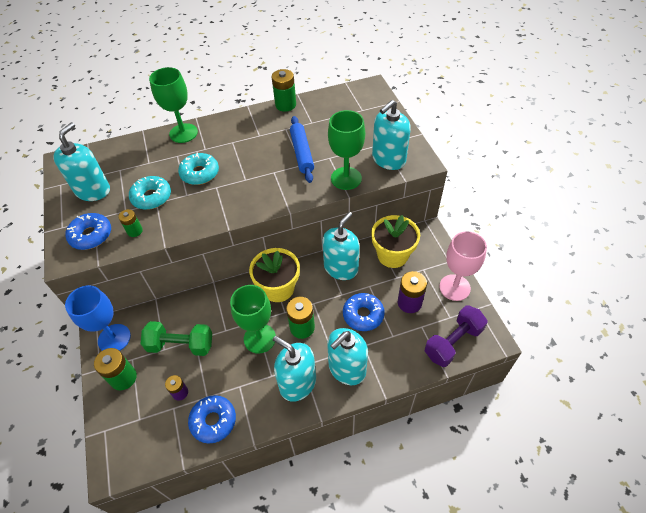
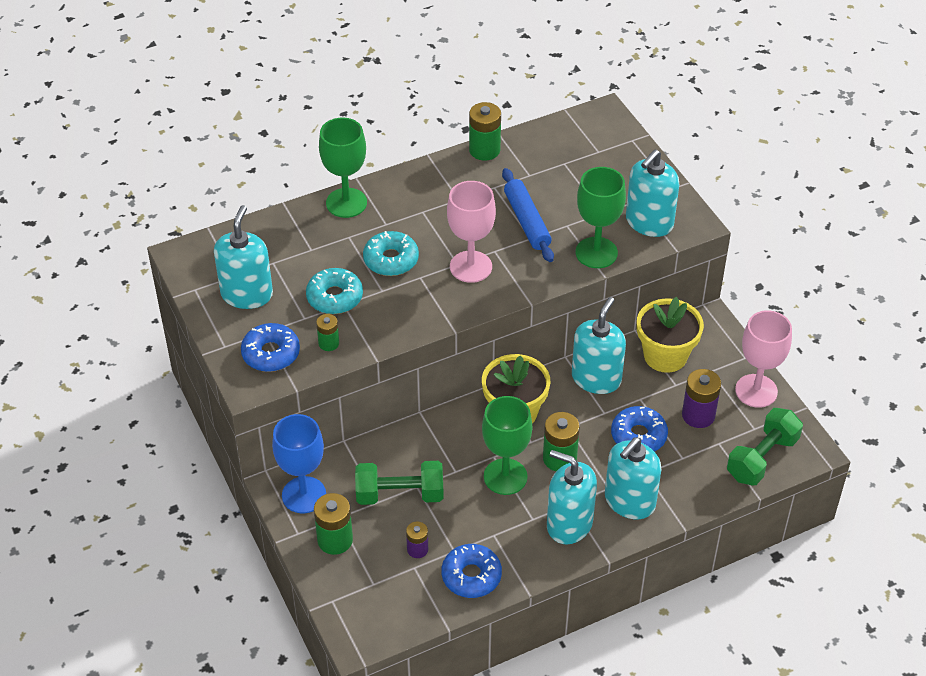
camera: 10 degrees left, 5 degrees down
purple dumbbell [425,306,487,367] -> green dumbbell [727,408,803,485]
none -> pink goblet [447,181,496,283]

